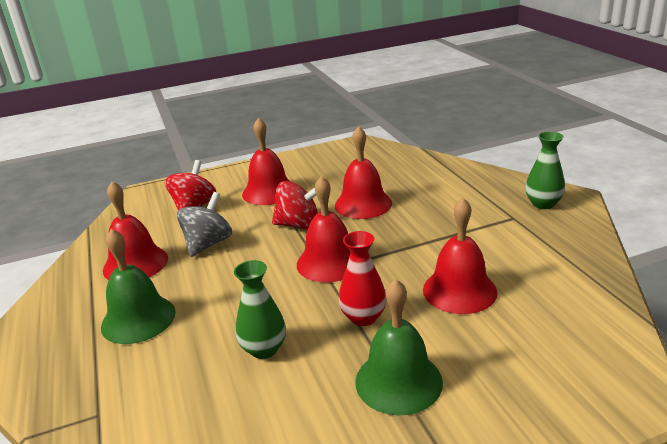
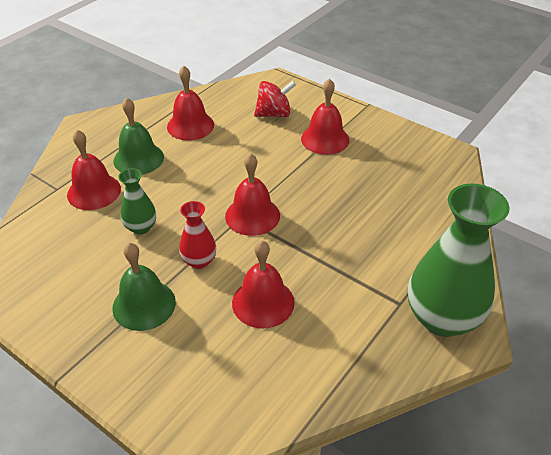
camera: 55 degrees right, 15 degrees up
grey spinning top [177,192,232,257] -> none
red spinning top [272,181,318,230] -> none
red bell [335,126,392,219] -> red bell moved to [67,130,121,210]
green vase [525,131,565,209] -> green vase [408,184,510,337], size x2.03

